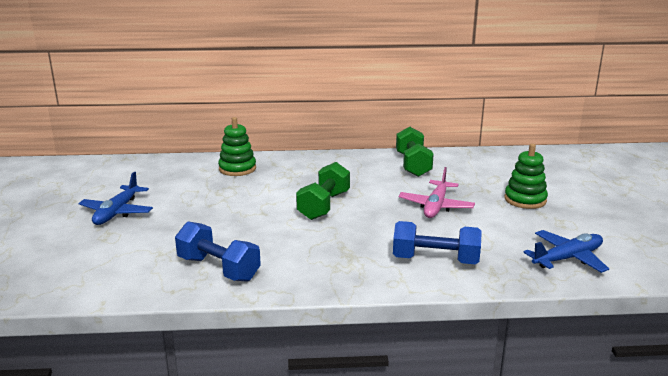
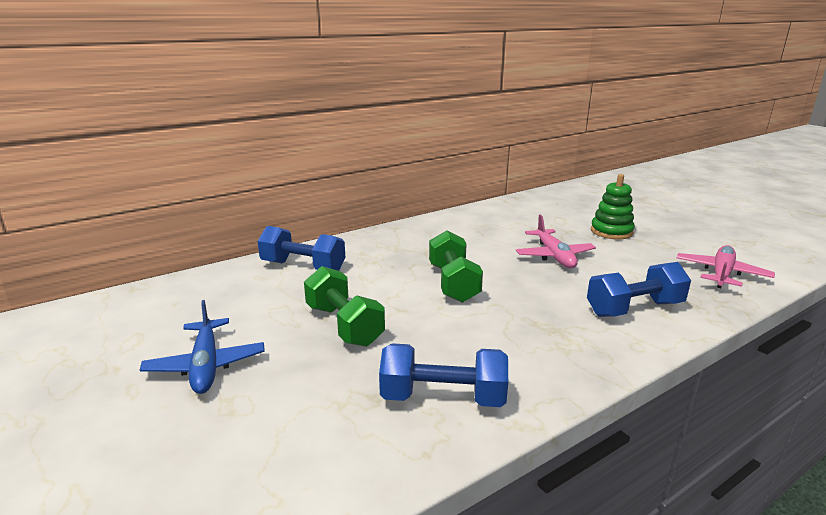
camera: 30 degrees left, 0 degrees up
green stacking toy [218,117,256,176] -> blue dumbbell [257,226,345,271]
green dumbbell [396,127,434,177] -> green dumbbell moved to [304,266,385,347]
blue plane [523,230,609,273] -> pink plane [677,245,775,288]

